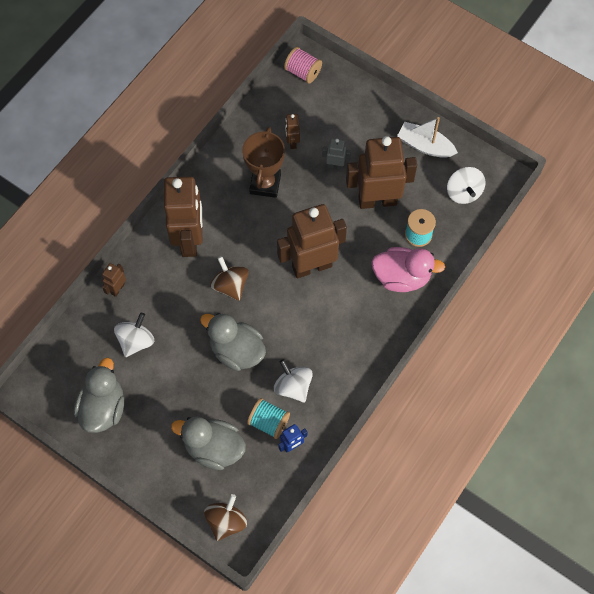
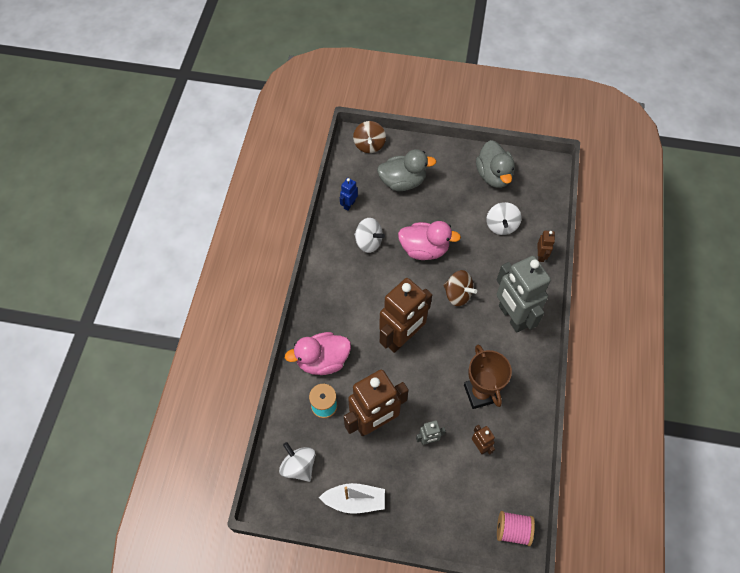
camera: 155 degrees right, 5 degrees down
brown robot [164,176,203,257] -> grey robot [497,256,551,333]
grey duck [200,313,266,371] -> pink duck [398,221,461,260]
turquoise spool [247,398,290,439] -> none

